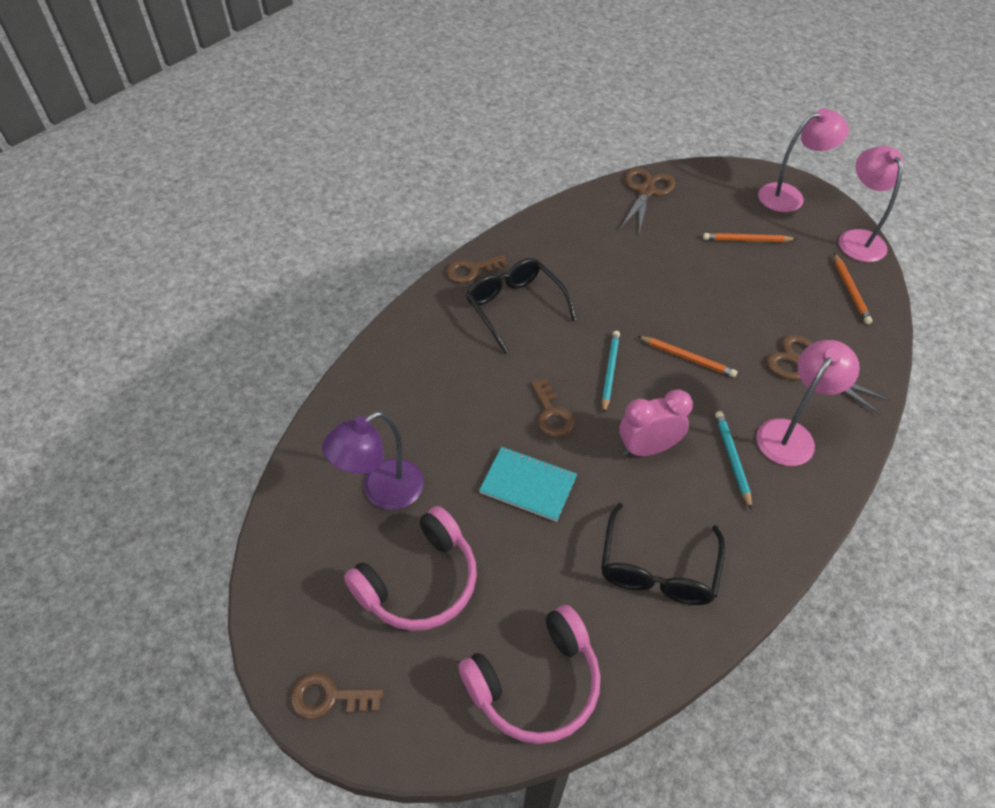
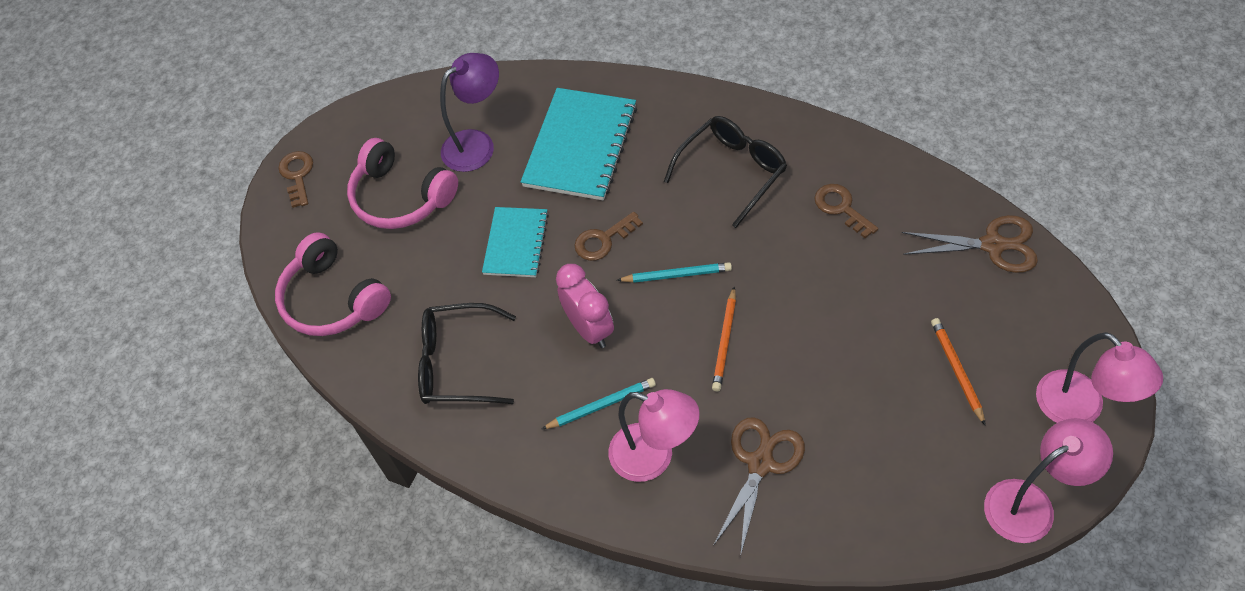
camera: 80 degrees right, 5 degrees up
purple lamp [322,411,424,510] -> purple lamp turned 105 degrees clockwise [440,53,499,172]
brown key [446,255,508,283] -> brown key moved to [815,184,878,238]
orange pencil [834,253,873,324] -> none
none -> turquoise notebook [521,88,637,201]

